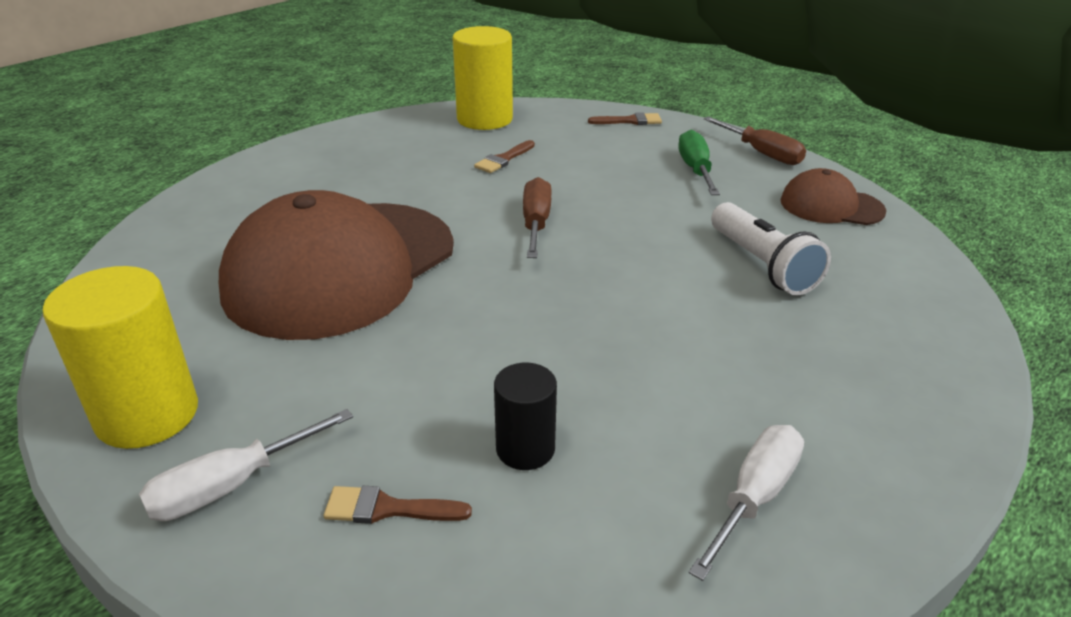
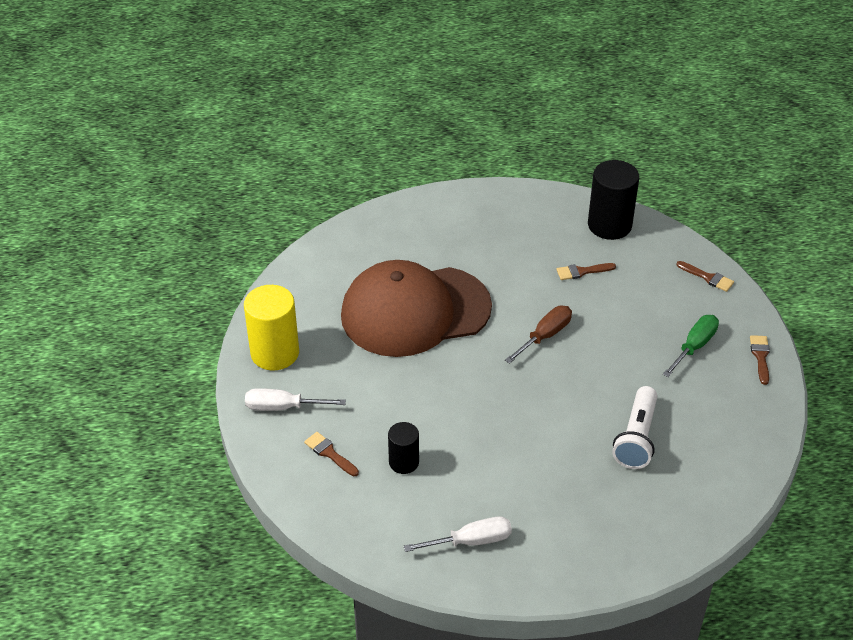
camera: 40 degrees right, 10 degrees up
yellow cylinder [452,26,513,130] -> black cylinder [588,160,639,240]
brown screwdriver [704,116,806,165] -> brown brush [750,335,770,385]
brown cap [781,168,887,225] -> none

